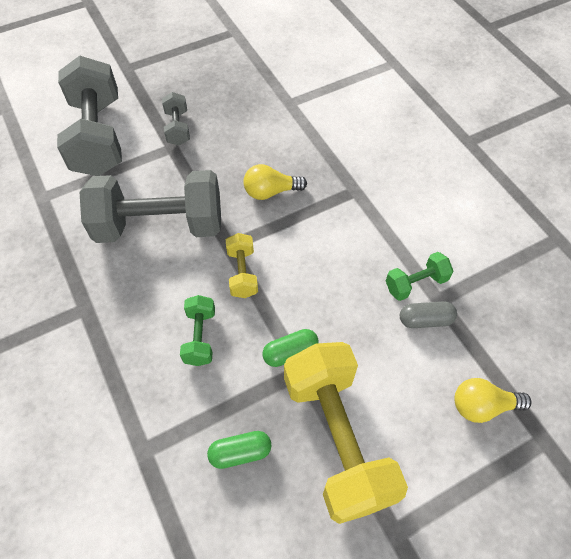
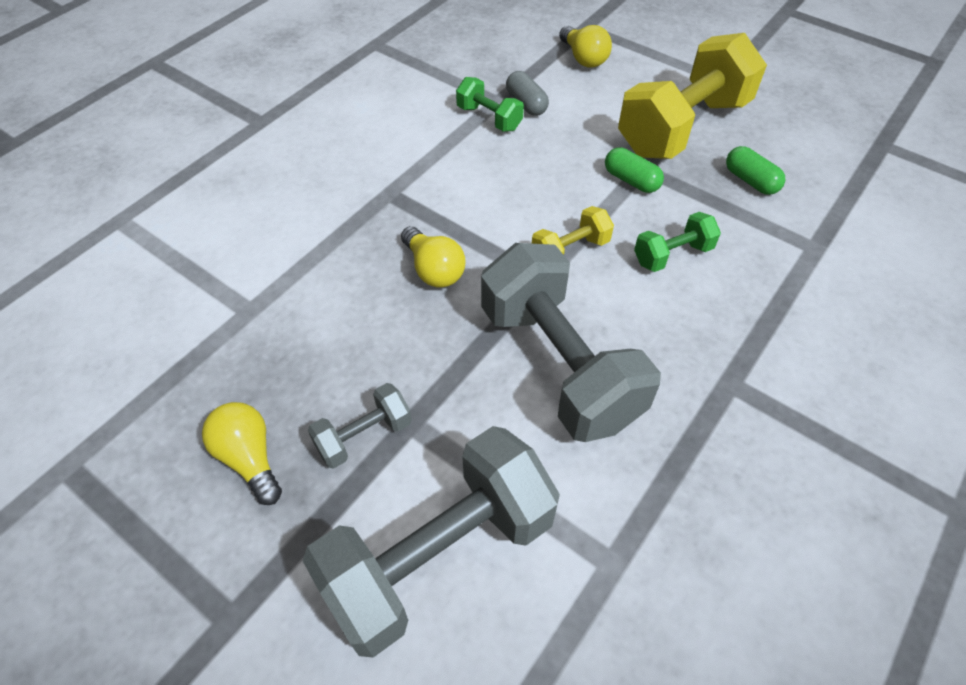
camera: 115 degrees left, 5 degrees down
none -> yellow light bulb [202,402,282,505]

